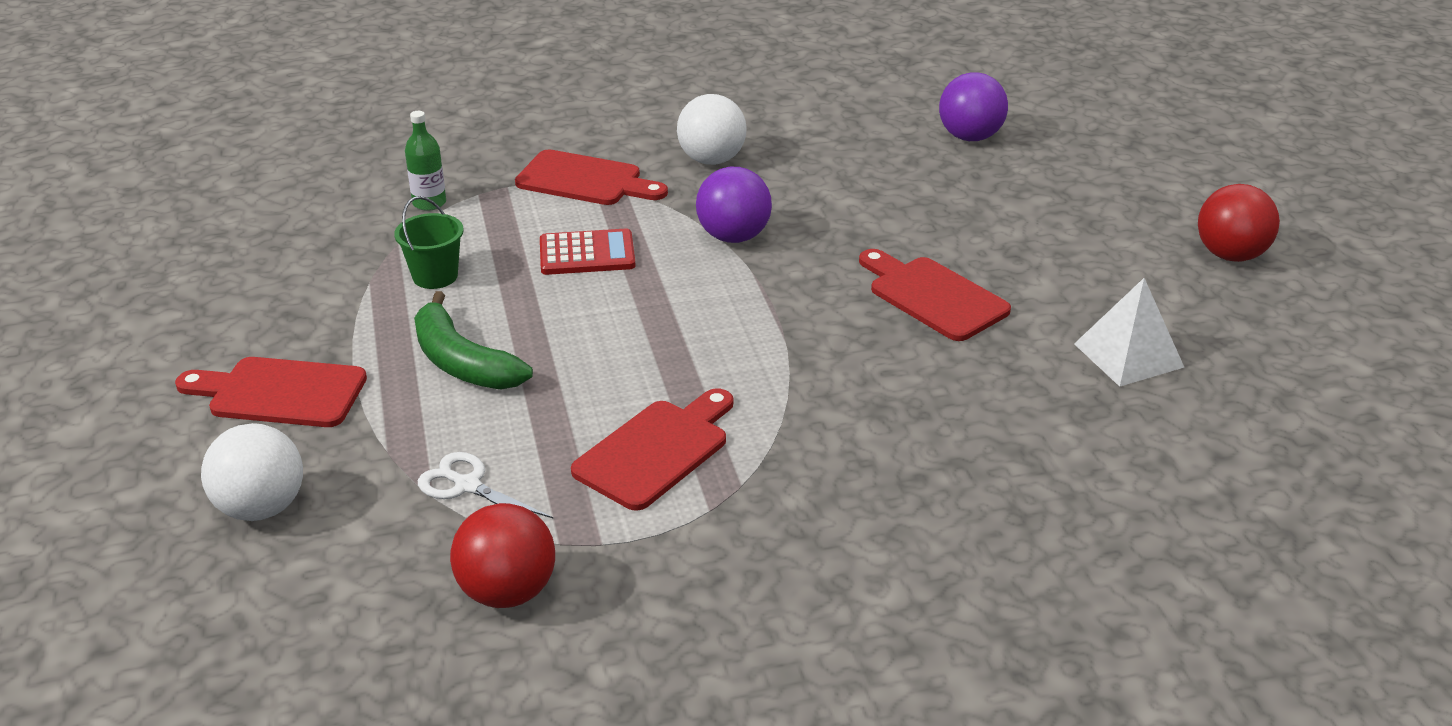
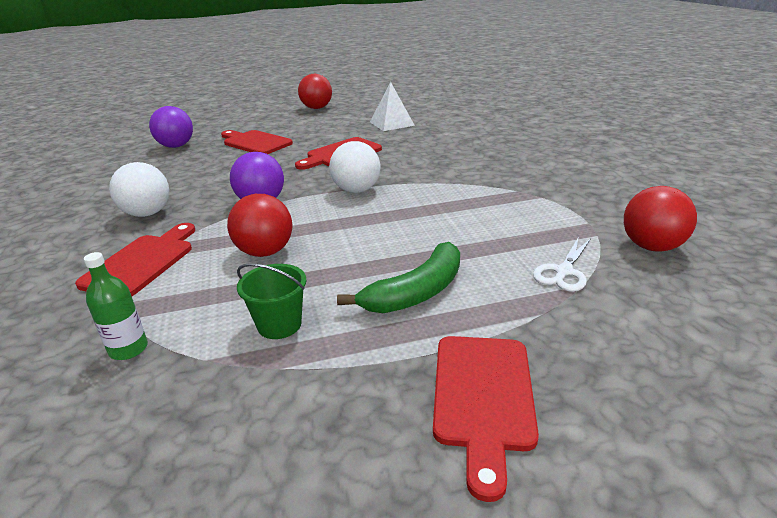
camera: 90 degrees left, 5 degrees down
white ball [201,423,303,521] -> white ball moved to [329,141,380,193]
red calculator [540,228,635,275] -> red ball [227,194,292,257]
red cutting board [571,388,733,511] -> red cutting board moved to [221,130,293,154]

